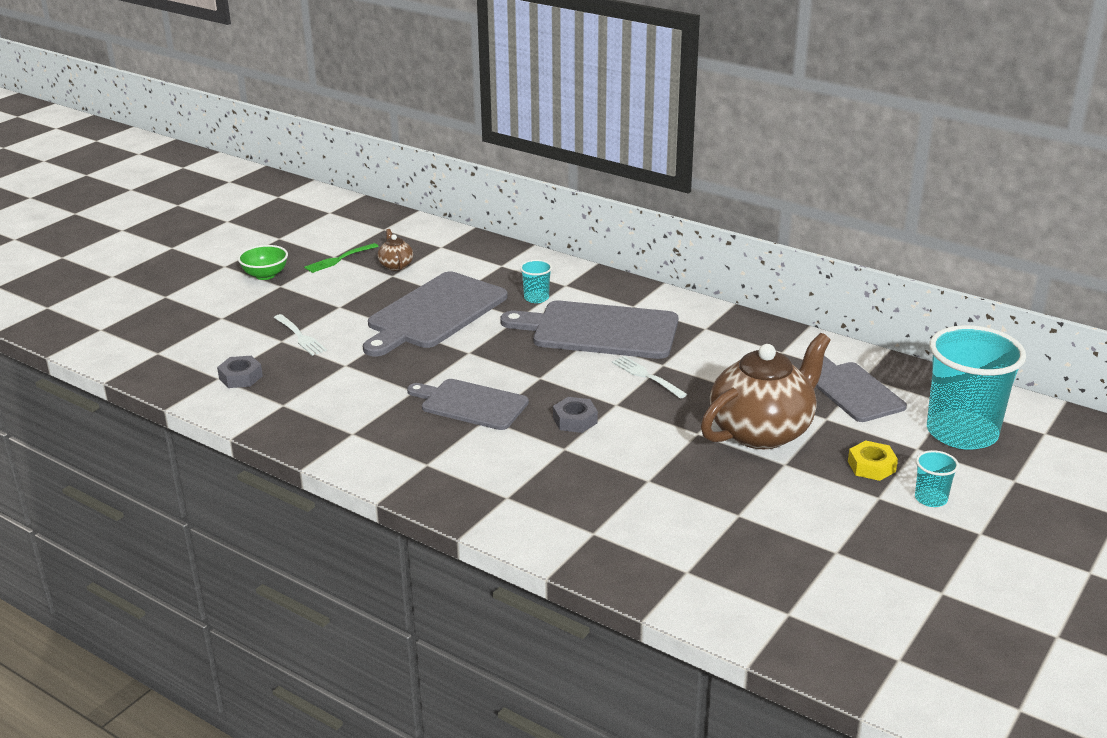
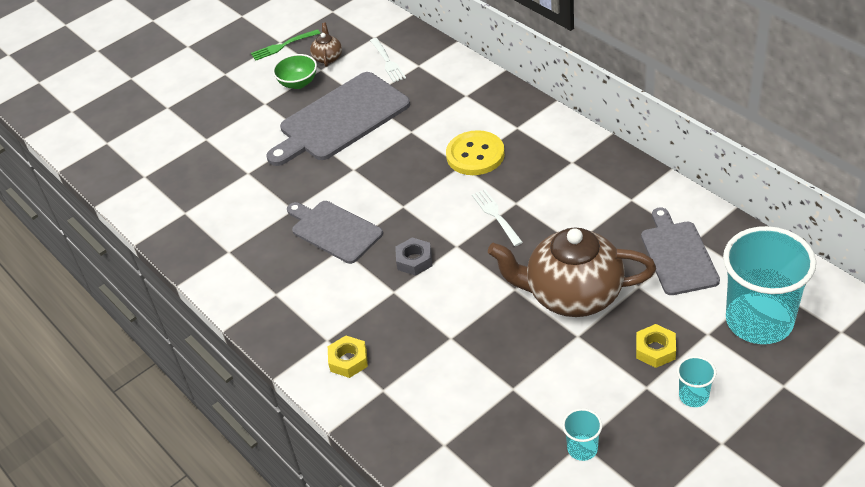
camera: 20 degrees right, 15 degrees up
grey nut [217,356,263,388] -> none
green bowl [238,245,288,280] -> green bowl moved to [273,54,317,89]
white fork [274,314,327,356] -> white fork moved to [370,38,406,82]
grey cutting board [500,301,678,359] -> yellow button [446,130,505,175]
turquoise cup [520,260,552,303] -> turquoise cup moved to [562,408,602,461]
brown teapot [701,333,831,449] -> brown teapot turned 150 degrees counterclockwise [488,227,656,317]
none -> yellow nut [328,335,368,378]

